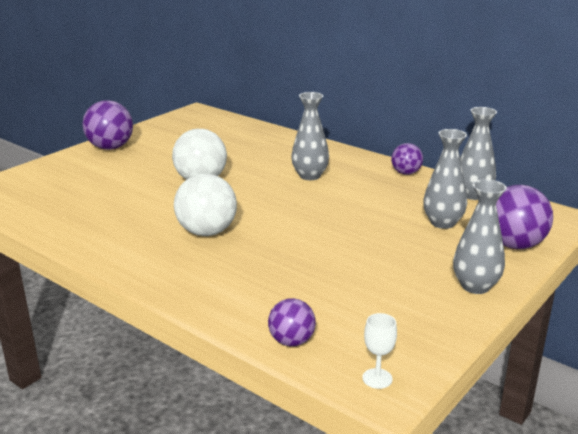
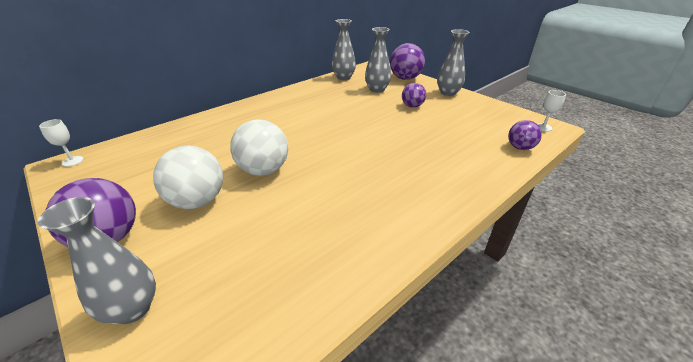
camera: 80 degrees left, 10 degrees up
white ball [174,173,237,236] -> white ball moved to [153,146,223,209]
grey vase [291,92,329,180] -> grey vase moved to [38,197,156,324]
purple ball [391,143,423,175] -> purple ball moved to [402,83,426,108]
none -> white goblet [39,119,84,167]

